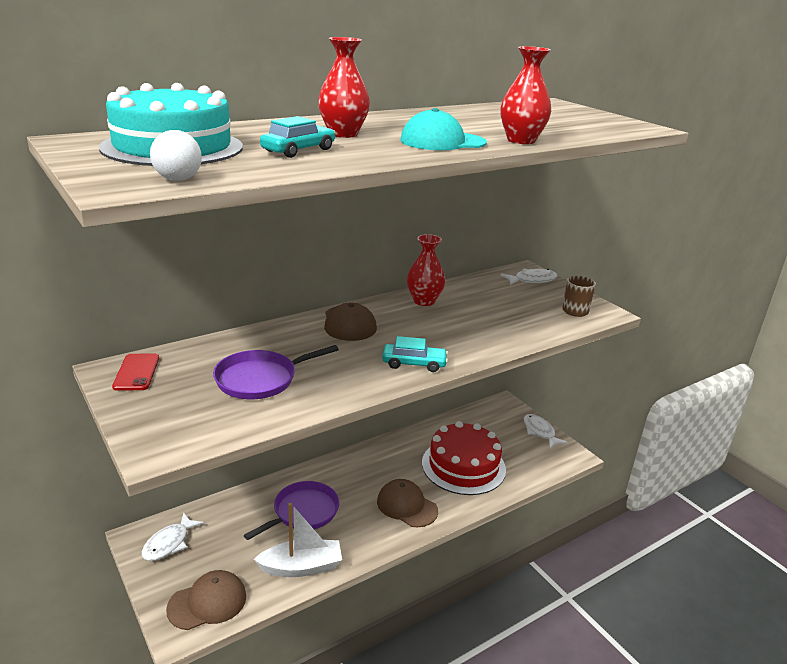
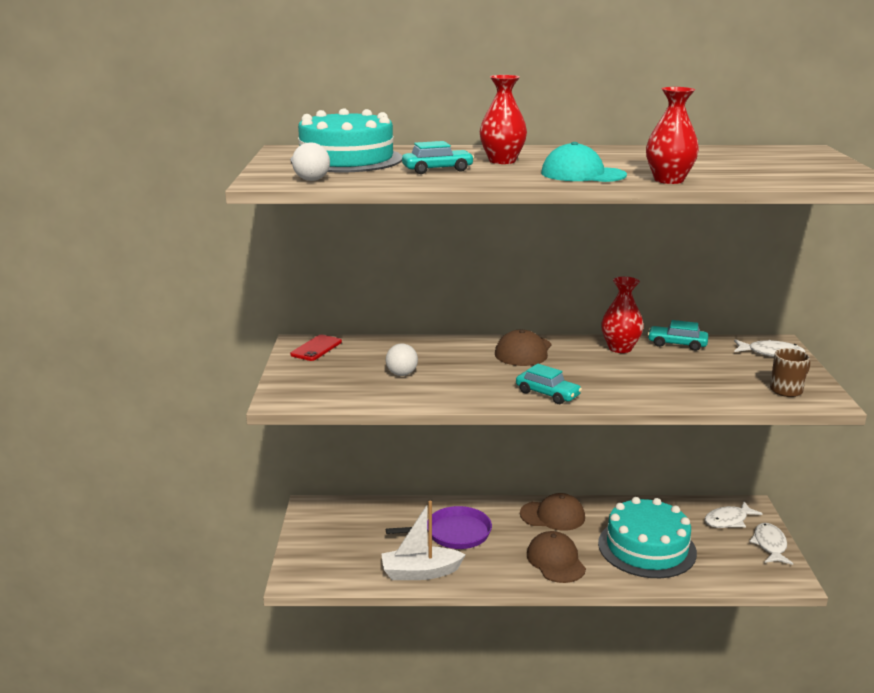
camera: 35 degrees right, 5 degrees down
white fish [141,512,204,561] -> white fish moved to [705,501,763,528]
brown cap [166,570,246,630] -> brown cap moved to [520,493,585,531]
purple pan [213,345,339,399] -> white ball [386,344,418,376]
white boat [254,503,342,577] -> white boat turned 150 degrees clockwise [381,501,466,580]
red cake [422,421,506,495] -> turquoise cake [598,497,697,578]
none -> turquoise car [648,320,708,351]

